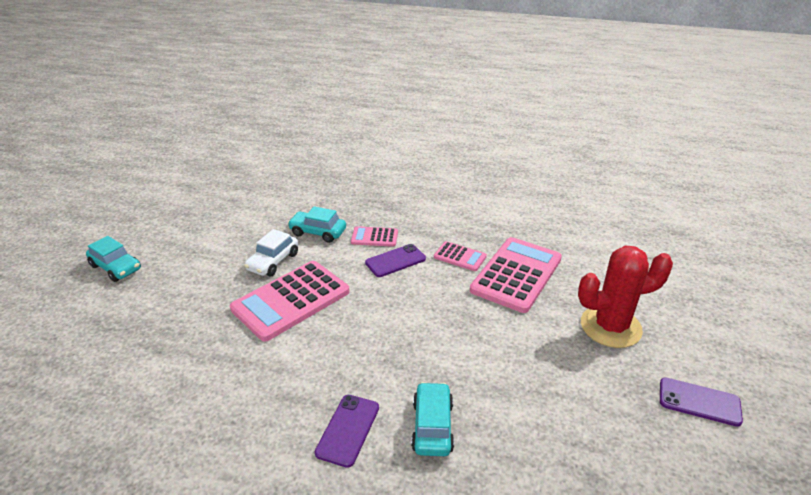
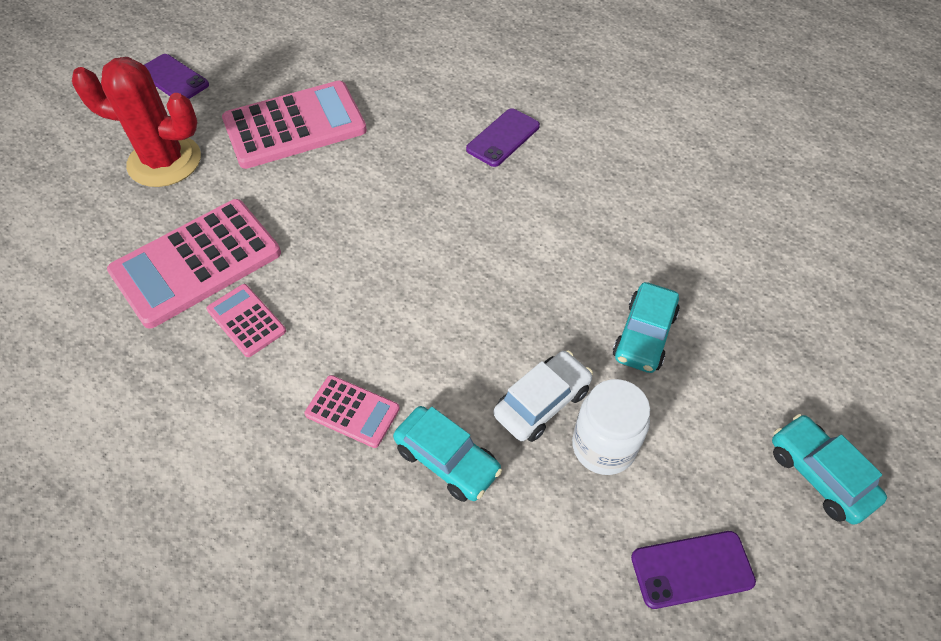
camera: 160 degrees left, 20 degrees up
pink calculator [230,261,350,342] -> pink calculator moved to [222,81,367,169]
purple phone [365,244,426,277] -> purple phone moved to [631,531,756,609]
turquoise car [411,382,454,456] -> turquoise car moved to [613,282,680,373]
none -> white jar [572,379,650,475]

